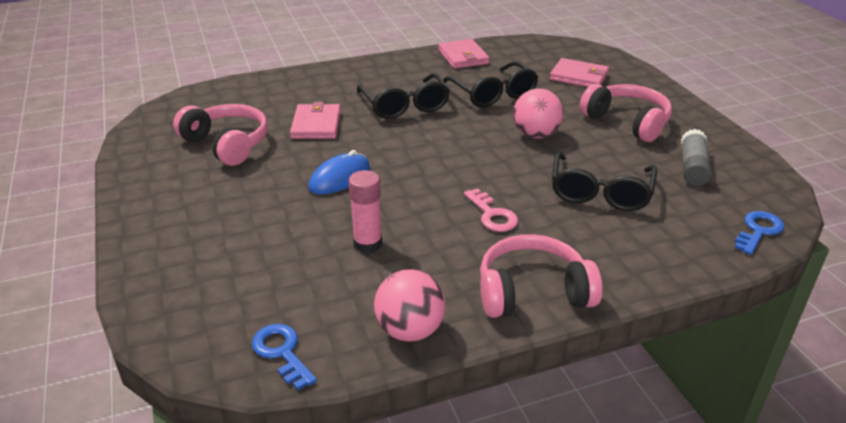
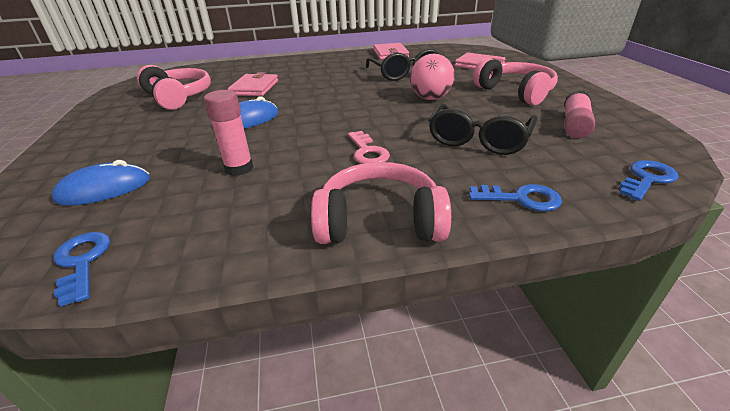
camera: 10 degrees right, 0 degrees up
black glasses [357,73,450,119] -> none
pink ball [374,269,445,342] -> none
grey glue stick [681,129,712,186] -> pink glue stick [565,90,595,138]
none -> blue mouse [51,160,150,206]
none -> blue key [469,184,562,211]

